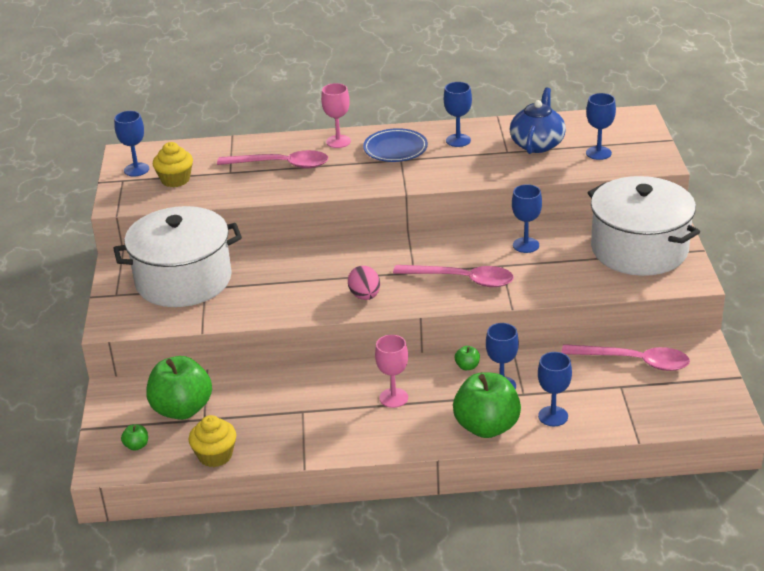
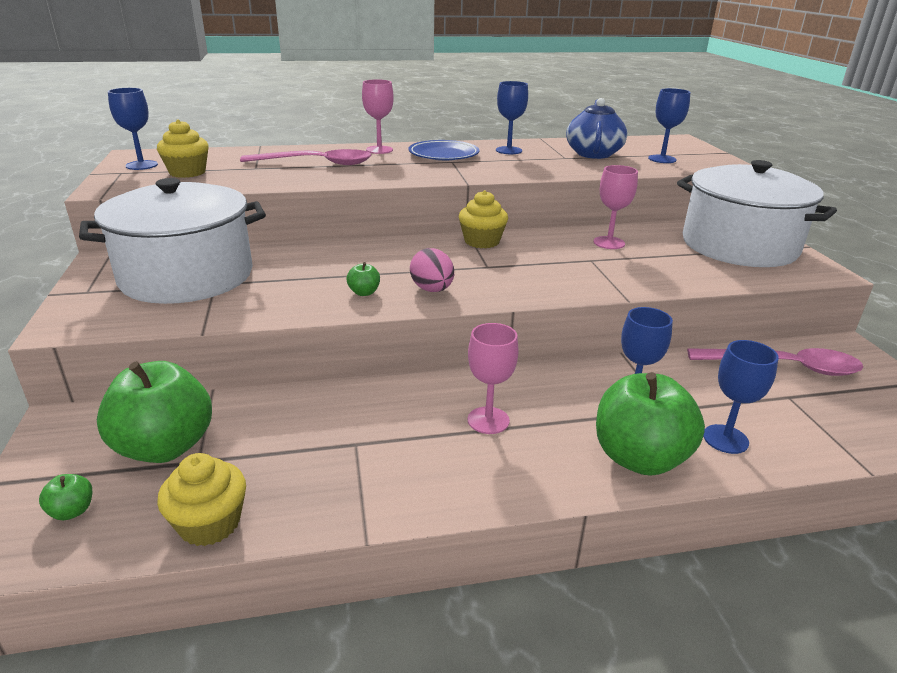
camera: 10 degrees left, 5 degrees down
pink spoon [393,265,514,287] -> none
green apple [455,346,480,370] -> green apple moved to [347,262,380,296]
blue goblet [512,184,542,253] -> pink goblet [594,165,638,249]
none -> yellow cupcake [459,190,508,248]

